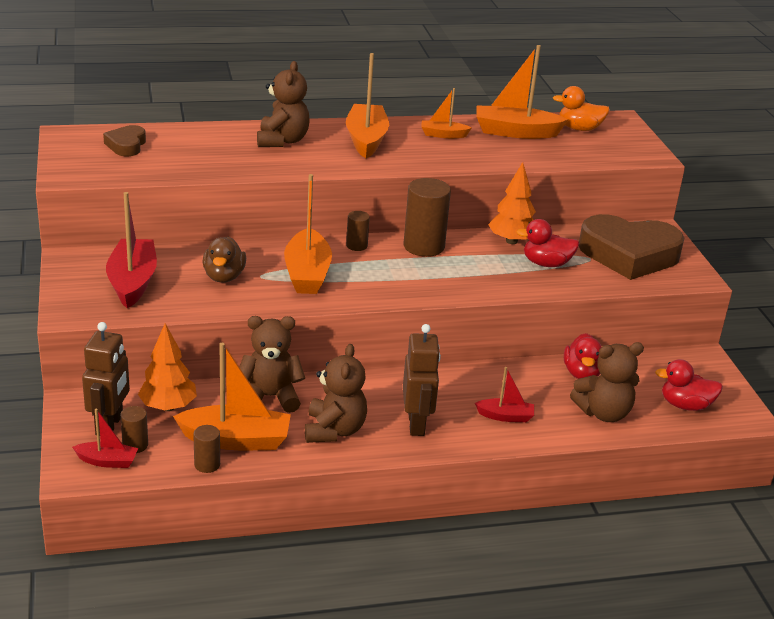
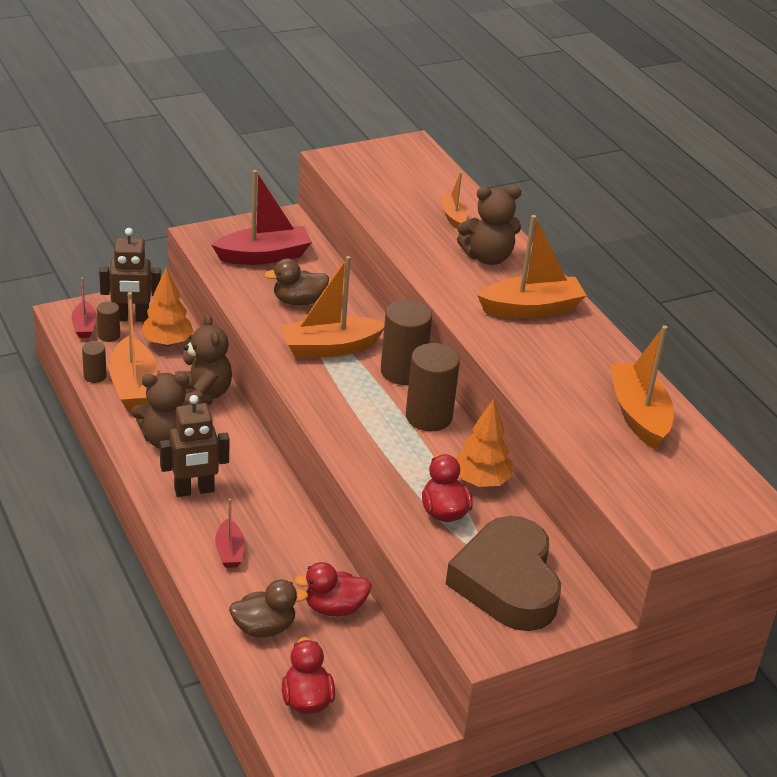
camera: 75 degrees right, 5 degrees up
brown heart [103,125,146,156] -> none
brown cylinder [346,211,370,251] -> brown cylinder [381,300,432,385], size x1.94
orange boat [421,88,471,138] -> orange boat moved to [441,172,468,229]
orange duck [553,86,610,131] -> none
brown teddy bear [570,342,644,422] -> brown duck [229,580,308,638]

